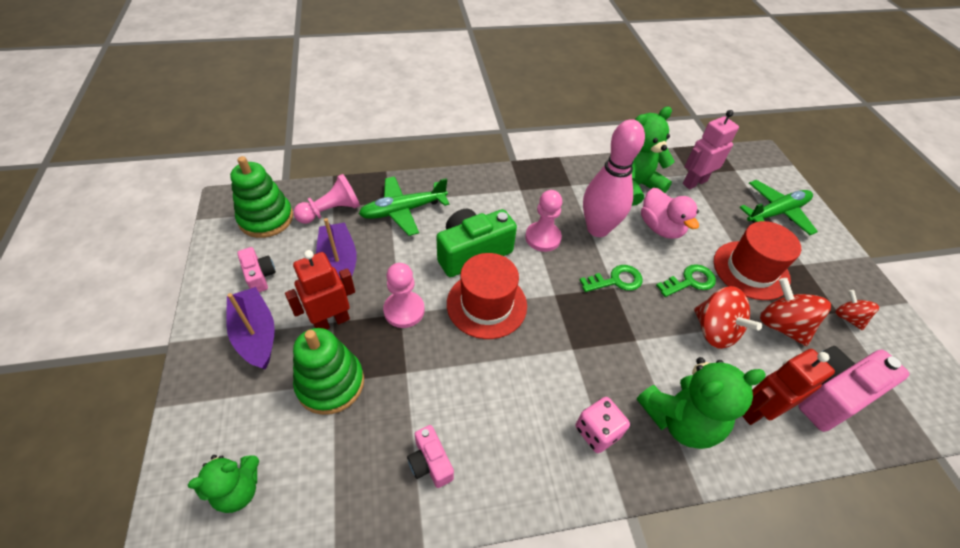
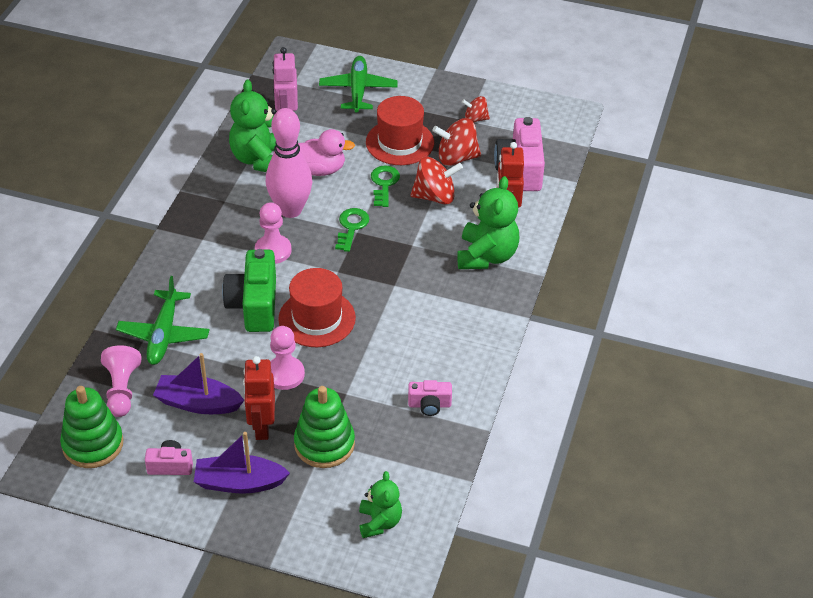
camera: 60 degrees left, 5 degrees down
pink dice [576,397,630,453] -> none

